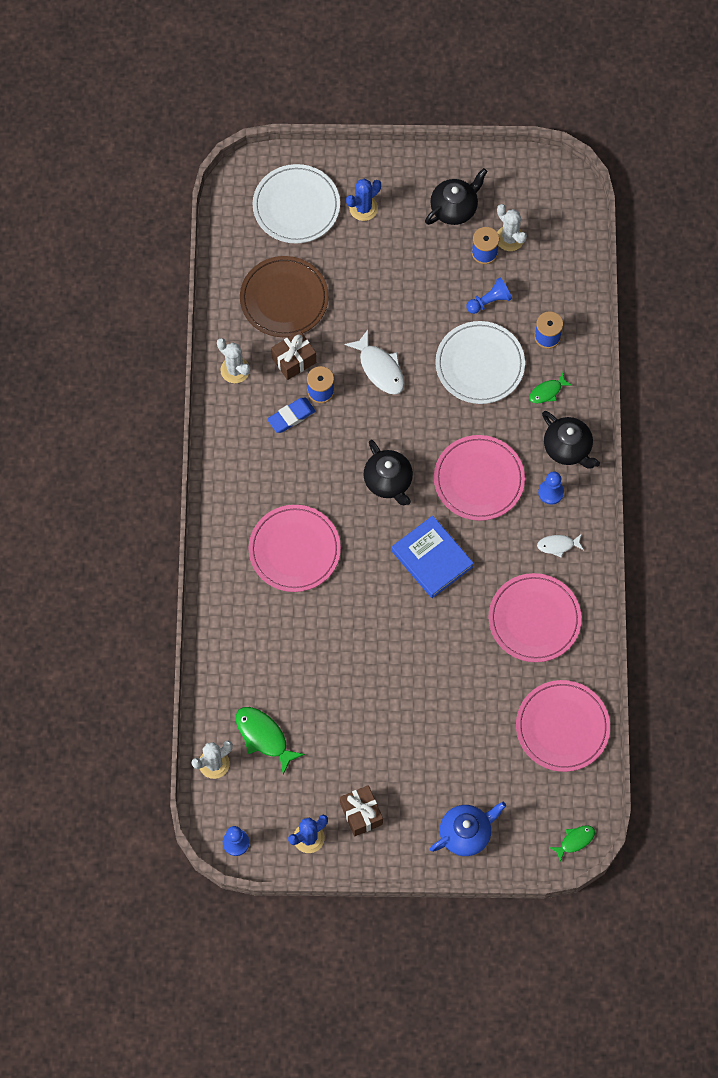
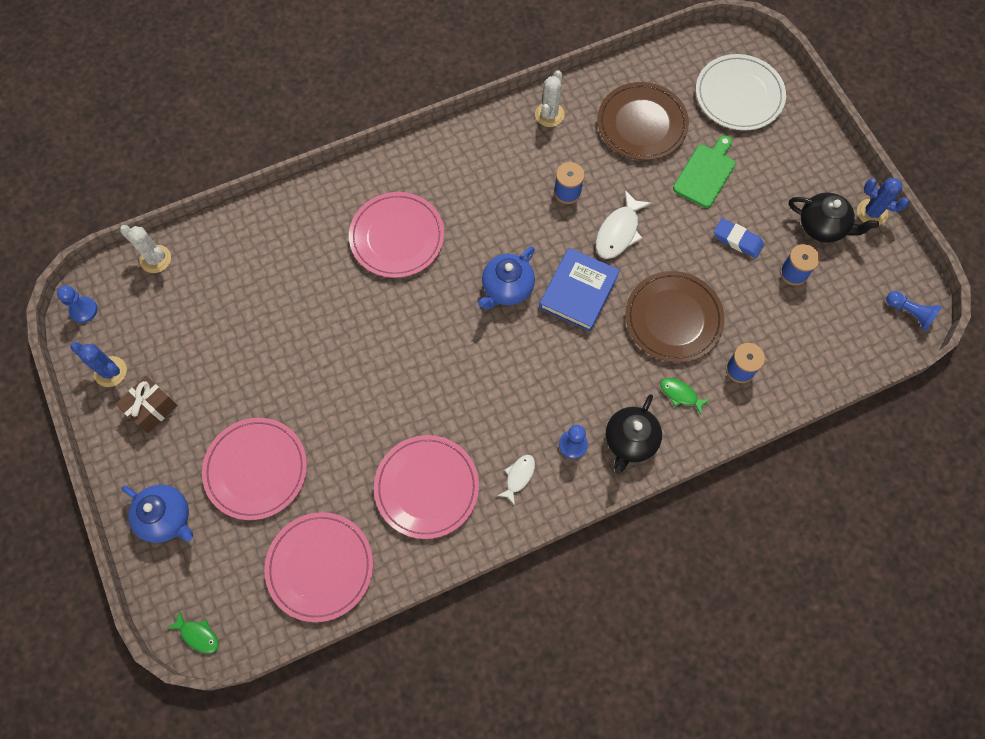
camera: 65 degrees right, 0 degrees up
green fish [236,707,305,775] -> none
blue eraser [267,398,315,433] -> blue eraser moved to [714,218,764,258]
brown gift [271,331,316,380] -> none
blue cactus [346,178,381,221] -> blue cactus moved to [857,178,909,225]
black teapot [364,440,413,506] -> blue teapot [478,246,535,309]
blue book [391,516,474,598] -> blue book moved to [539,248,620,332]
pink plate [434,435,525,521] -> pink plate moved to [202,418,307,520]
white plate [435,321,525,404] -> brown plate [625,271,725,363]
blue pawn [466,278,512,314] -> blue pawn moved to [886,291,942,331]
white cactus [497,204,527,251] -> none
white fish [537,534,584,558] -> white fish turned 60 degrees clockwise [497,455,535,505]
none -> green cutting board [673,135,735,208]

